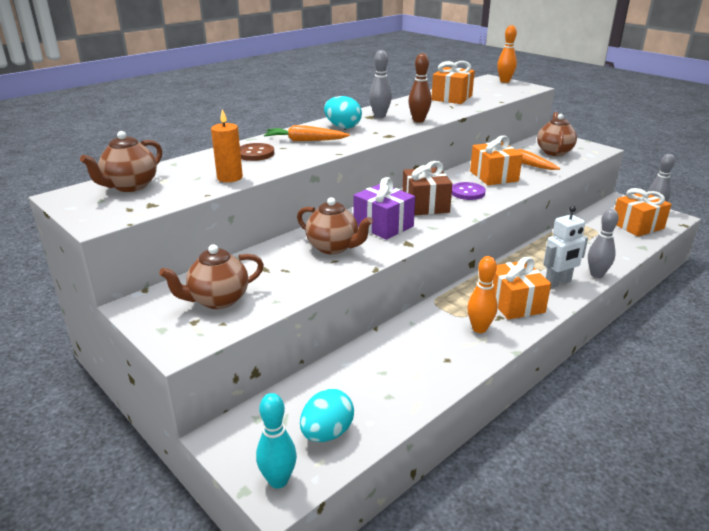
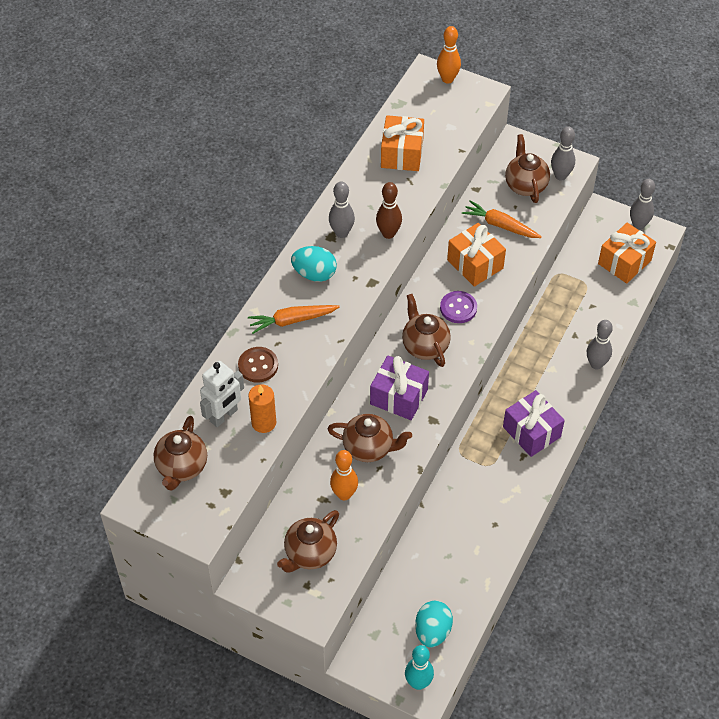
camera: 20 degrees left, 25 degrees up
brown gift [402,161,453,215] -> brown teapot [402,294,451,367]
orange bowling pin [467,256,498,333] -> orange bowling pin moved to [330,450,358,500]
orange gift [493,257,551,320] -> purple gift [503,390,565,457]
white robot [543,206,588,288] -> white robot moved to [200,361,244,427]
none -> grey bowling pin [551,126,575,181]

